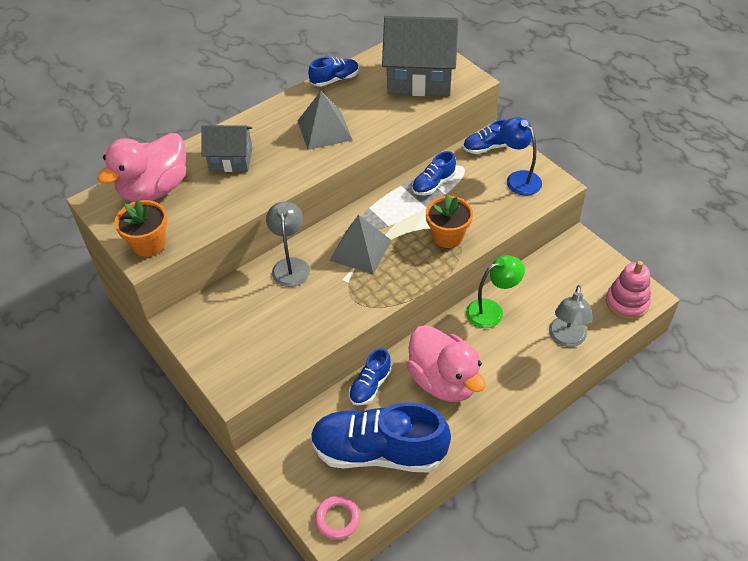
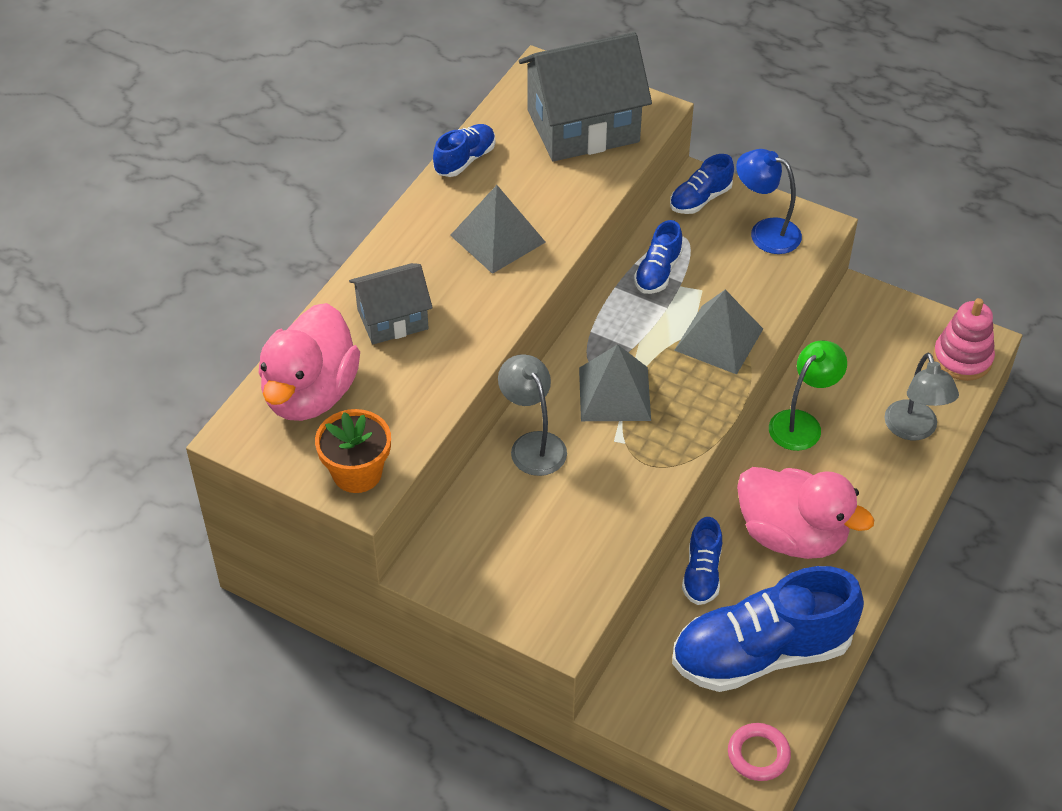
camera: 25 degrees left, 0 degrees up
orange flower pot [426,194,473,248] -> grey pyramid [674,290,763,375]

